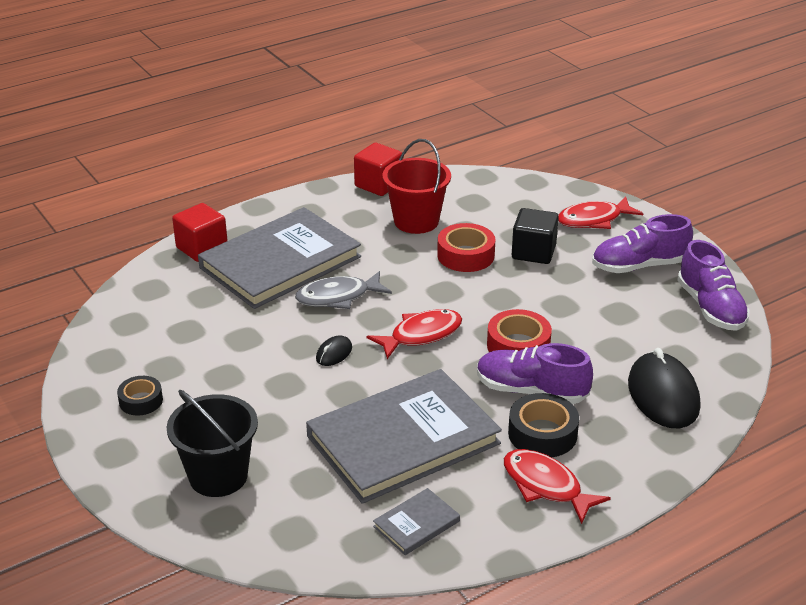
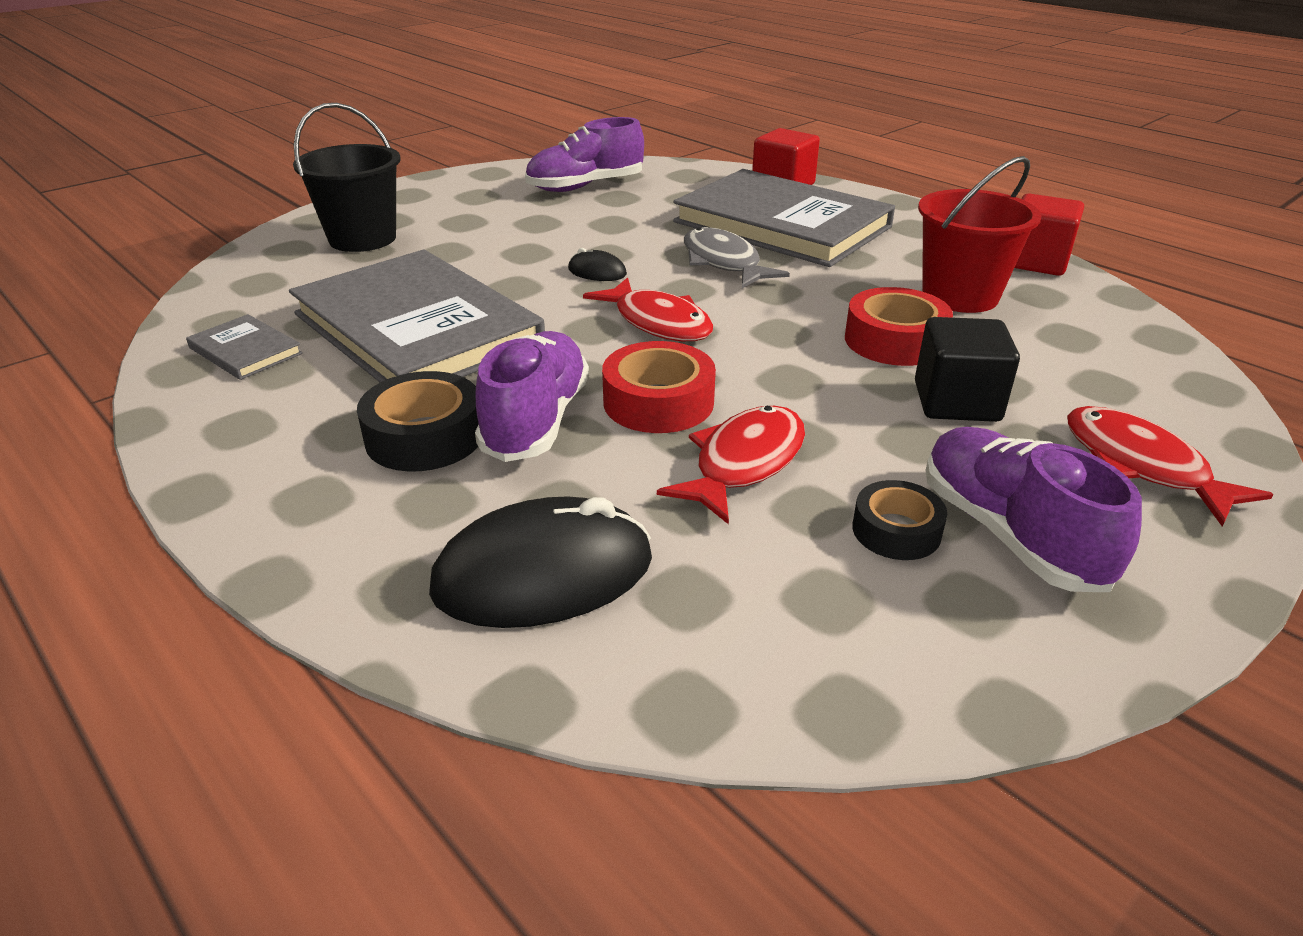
camera: 80 degrees right, 0 degrees up
black tape [117,376,163,416] -> black tape moved to [852,480,947,560]
red fish [504,449,611,524] -> red fish moved to [657,406,805,525]
purple shoe [677,240,750,331] -> purple shoe moved to [525,117,644,192]

